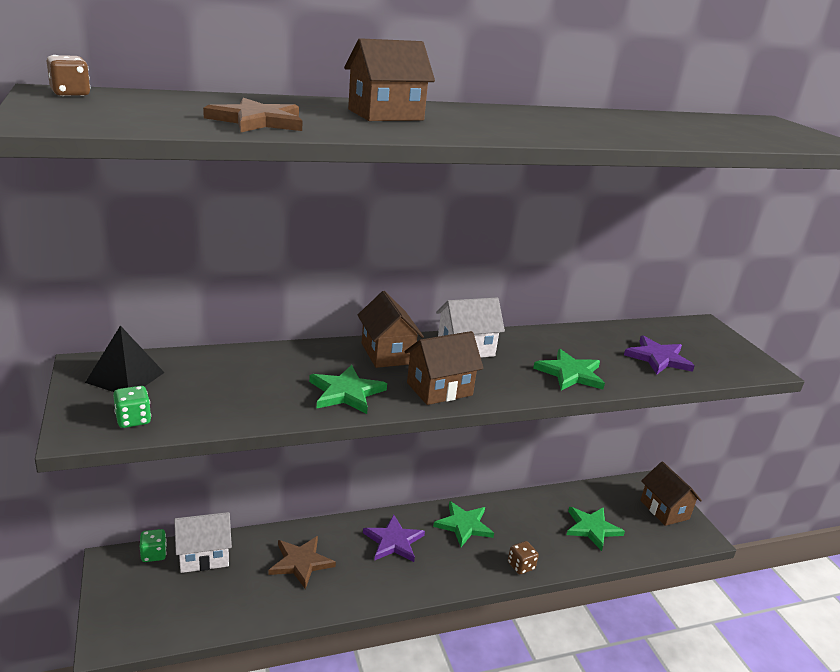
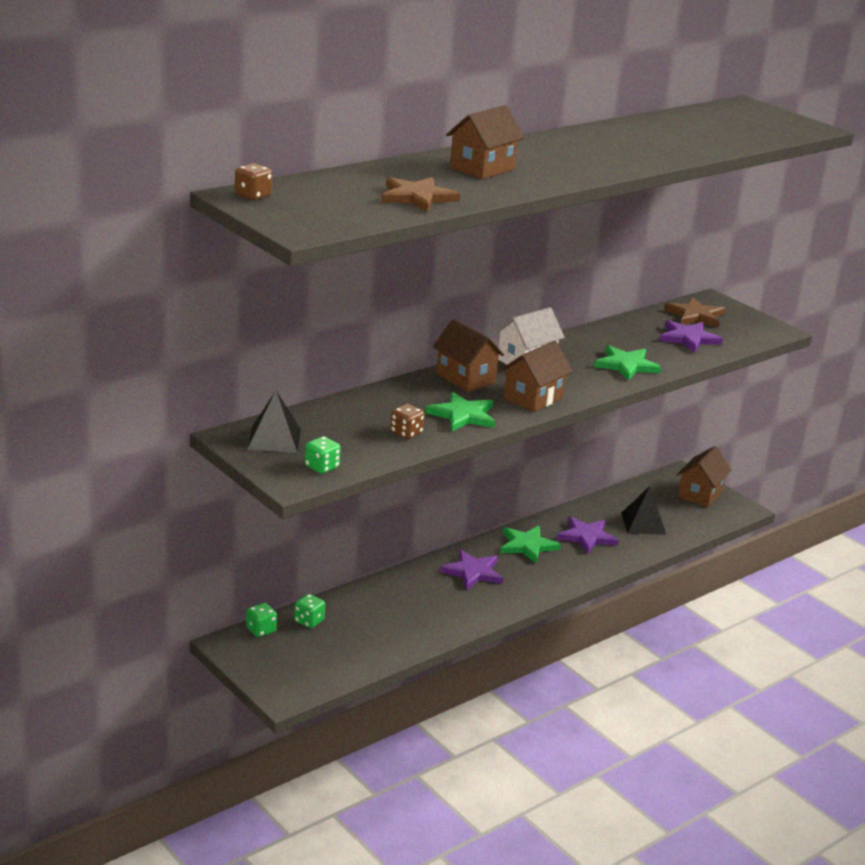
camera: 20 degrees left, 0 degrees up
white house [174,512,232,573] -> green dice [294,594,325,628]
brown star [269,536,336,589] -> brown star moved to [664,297,725,328]
brown dice [508,541,539,574] -> brown dice moved to [390,404,425,439]
green star [567,507,625,551] -> black pyramid [621,486,666,535]
brown house [640,461,702,526] -> brown house turned 75 degrees clockwise [677,446,731,507]
none -> purple star [557,516,619,554]

